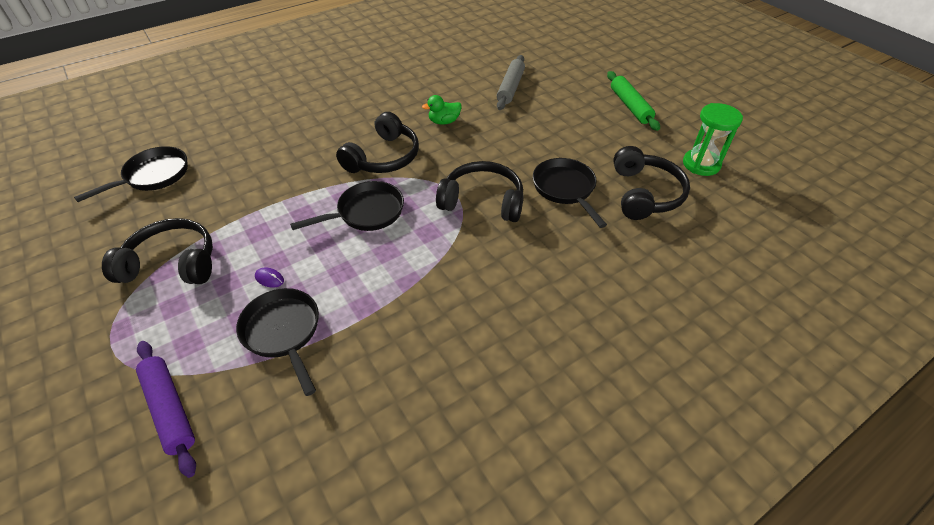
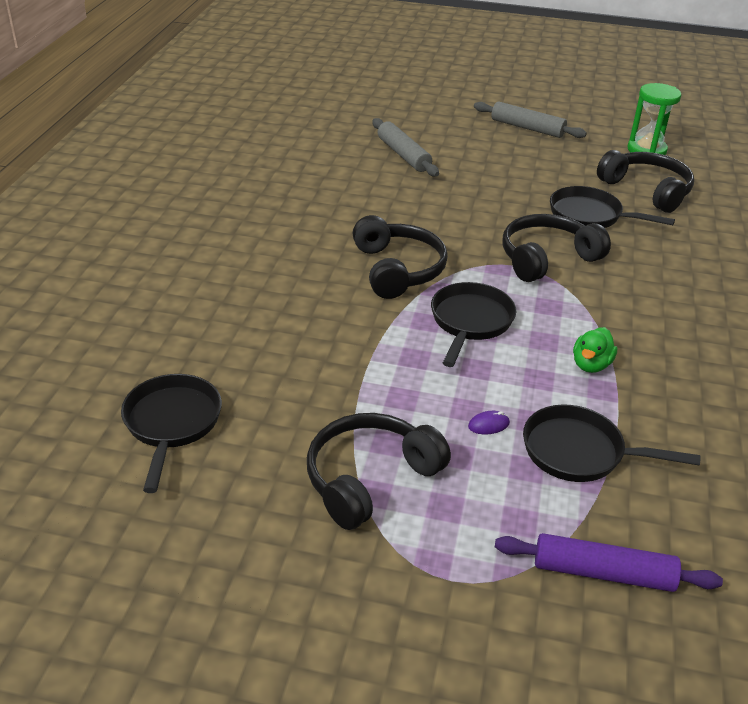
camera: 45 degrees left, 10 degrees down
green duck [422,95,462,125] -> green duck moved to [573,327,617,373]
green rolling pin [607,71,660,131] -> grey rolling pin [474,101,587,138]

